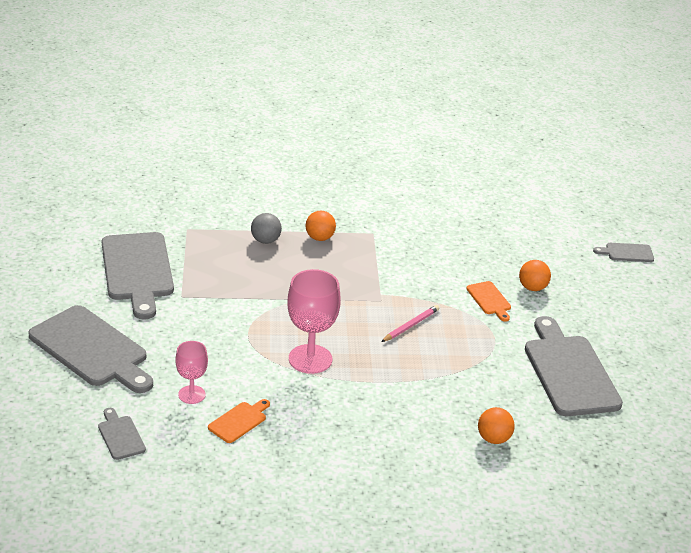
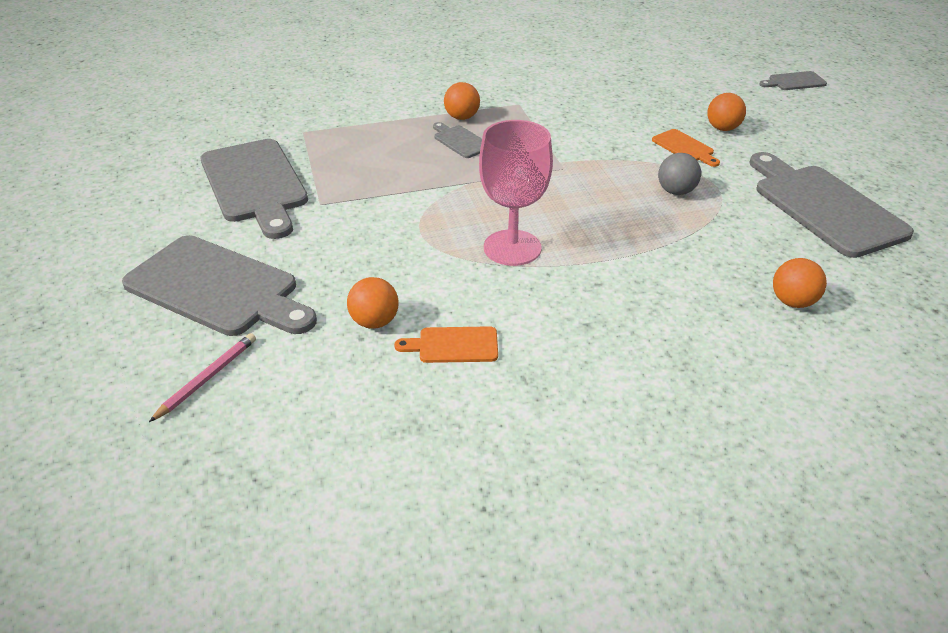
camera: 10 degrees left, 5 degrees up
grey cutting board [98,408,146,460] -> grey cutting board moved to [433,122,482,158]
pink goblet [175,341,208,404] -> orange ball [347,277,399,329]
orange cutting board [208,399,270,443] -> orange cutting board turned 120 degrees counterclockwise [394,326,498,363]
grey ball [251,213,282,244] -> grey ball moved to [658,153,701,195]
pink pencil [381,305,439,342] -> pink pencil moved to [149,333,256,422]

